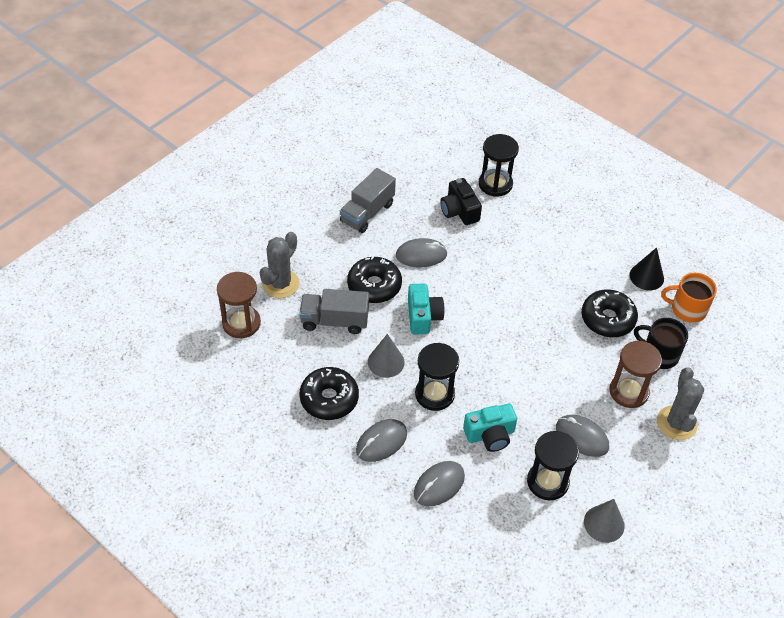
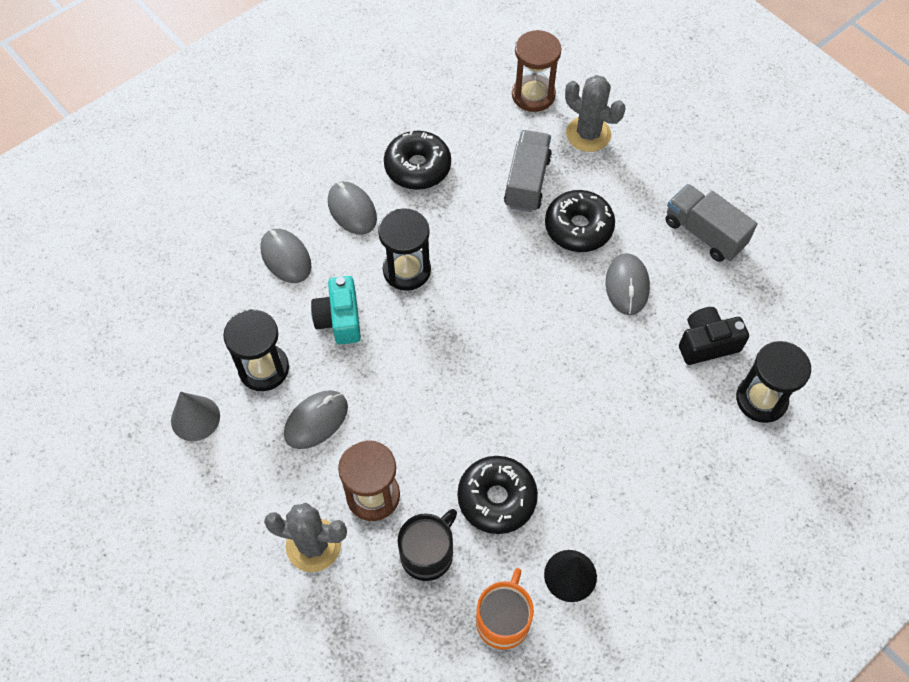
camera: 100 degrees right, 10 degrees up
grey cone [368,334,405,378] -> none
turquoise camera [408,284,445,335] -> none

